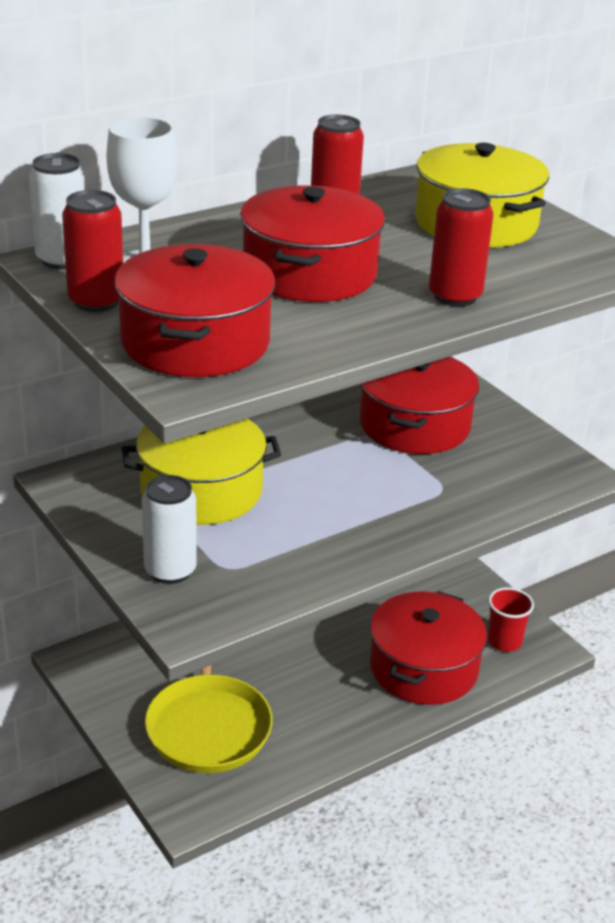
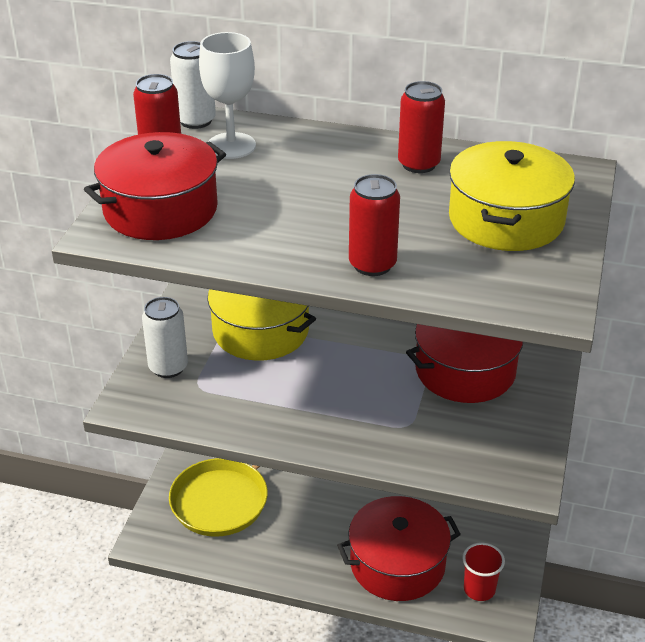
camera: 50 degrees right, 5 degrees up
red pot [240,185,385,302] -> none

